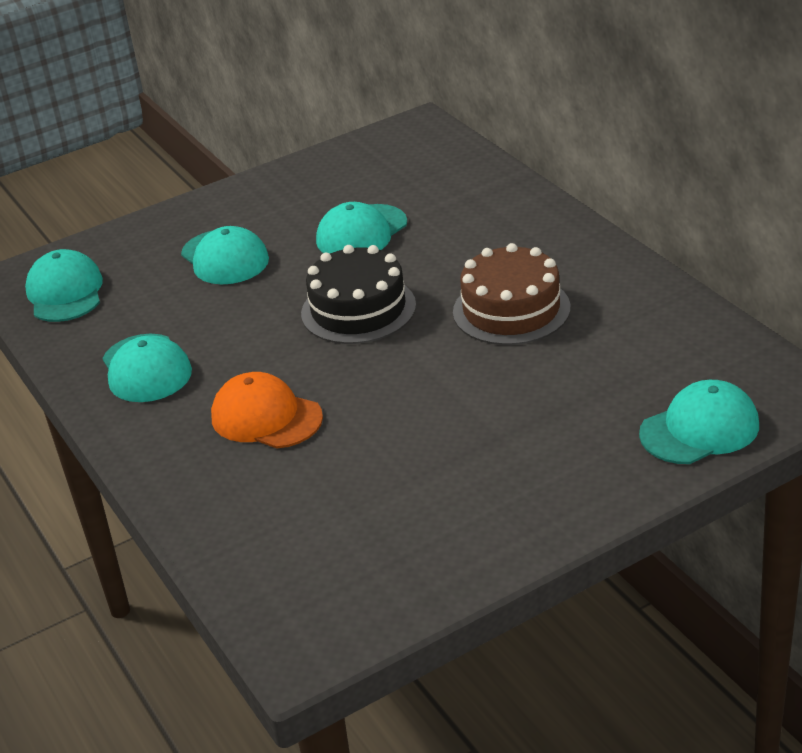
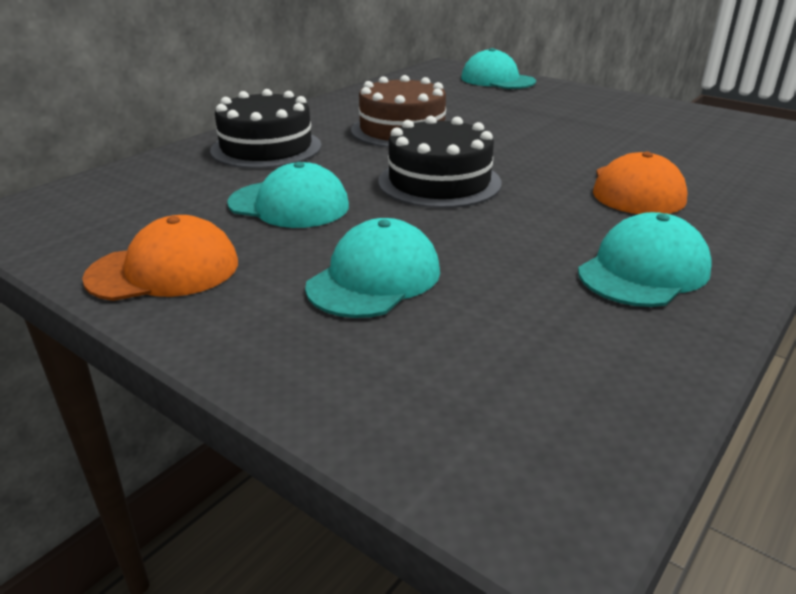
camera: 115 degrees left, 5 degrees down
turquoise cap [25,249,103,322] -> none
none -> orange cap [82,215,238,301]
none -> black cake [210,89,321,169]

